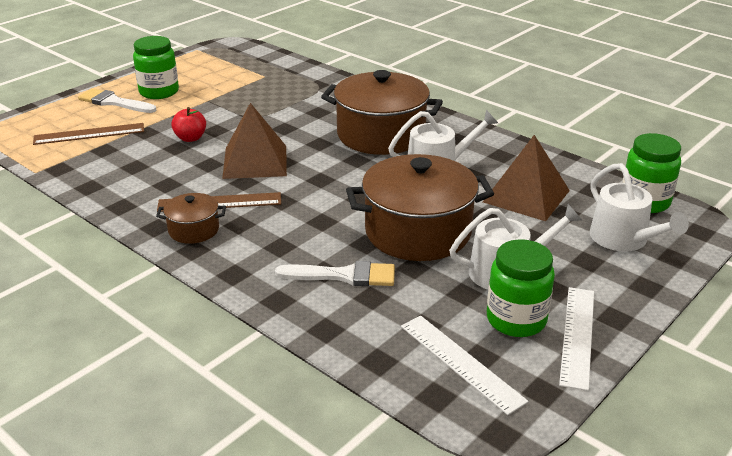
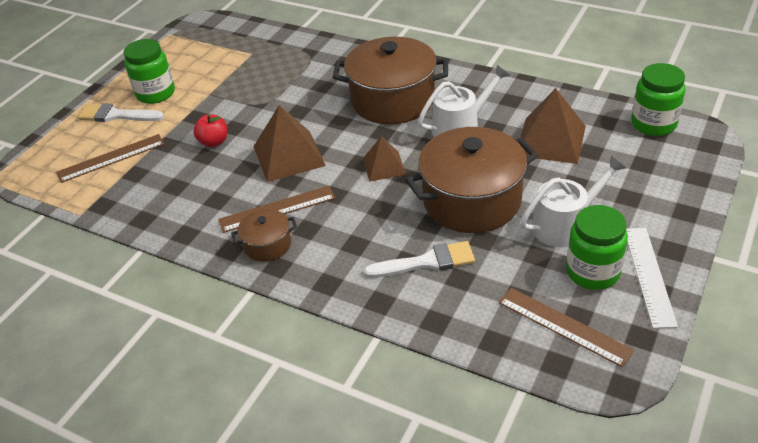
camera: 10 degrees left, 10 degrees up
white ruler [401,316,529,415] -> brown ruler [499,288,634,367]
white watering can [589,163,689,252] -> none
none -> brown pyramid [363,136,406,182]

